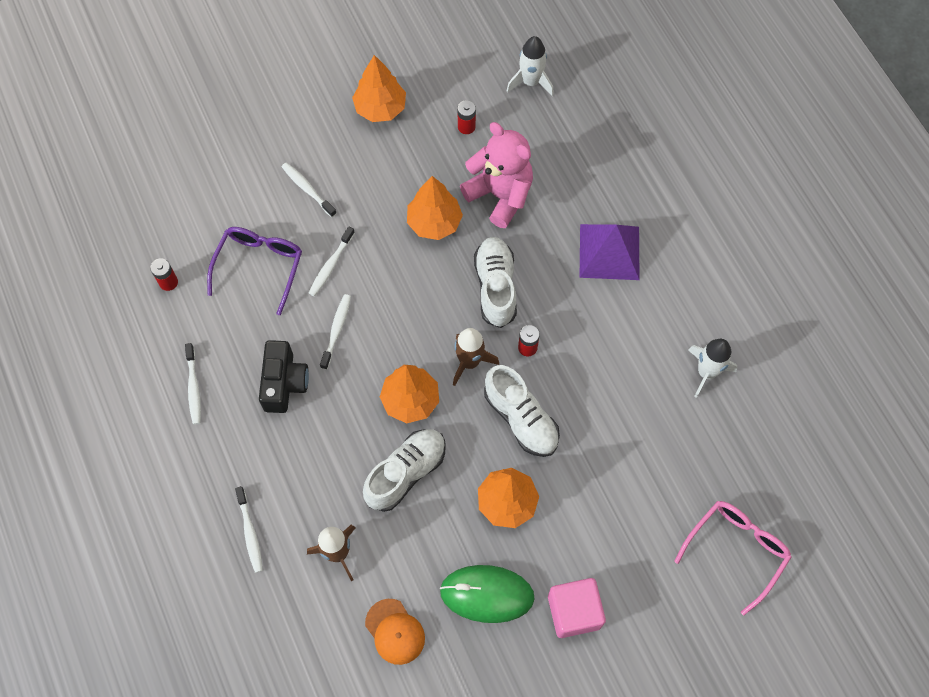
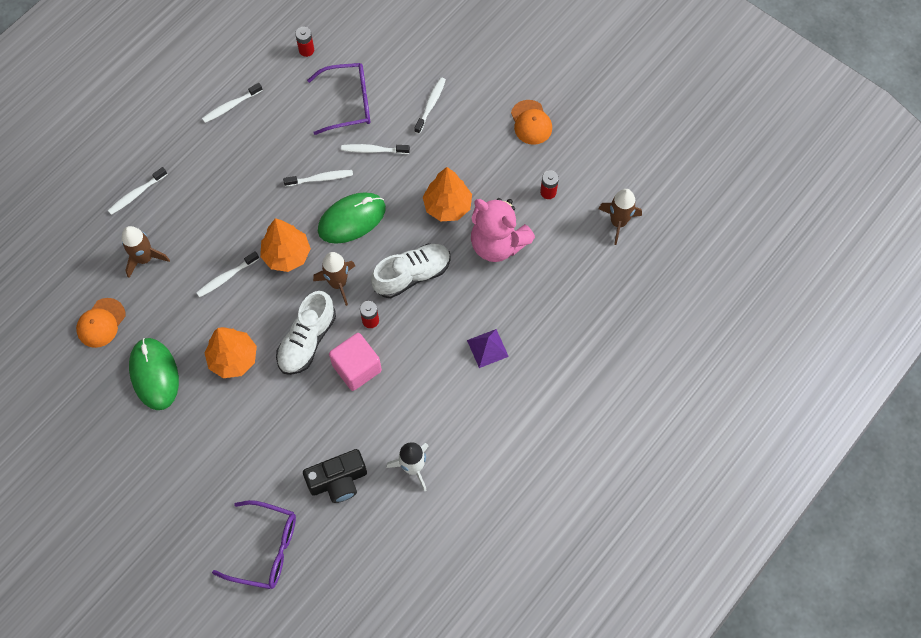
camera: 65 degrees right, 0 degrees up
black camera [259,340,309,413] -> black camera moved to [303,449,367,503]
orange tree [352,55,406,122] -> orange cap [511,100,552,145]
white shoe [363,429,445,512] -> white toothbrush [196,251,259,297]
pink teddy bear [460,122,533,228] -> pink teddy bear turned 105 degrees clockwise [471,198,535,262]
white rocket [507,36,554,96] -> brown rocket [599,189,642,245]
pink cube [548,578,606,638] -> pink cube moved to [329,333,382,391]
purple pyramid [580,224,640,280] -> purple pyramid [467,329,509,368], size x0.59
pink glasses [674,501,792,615] -> purple glasses [212,500,296,589]
none -> green mouse [318,192,386,244]

